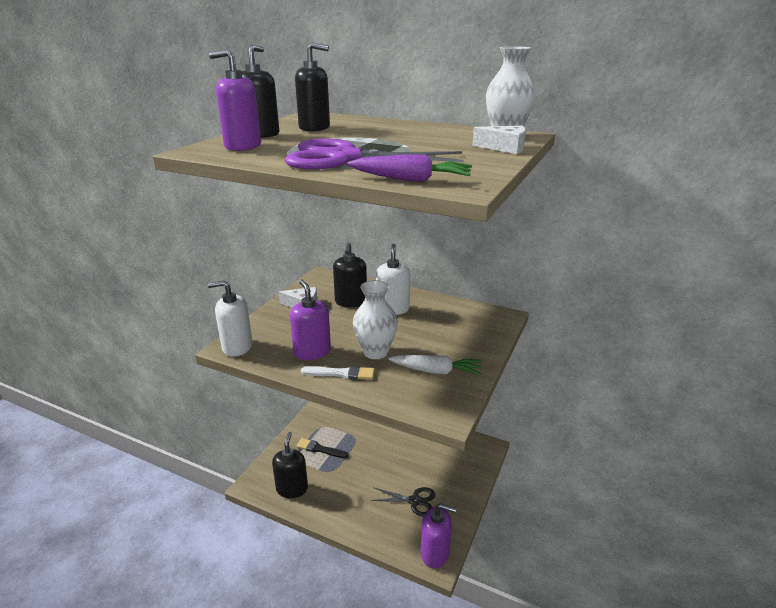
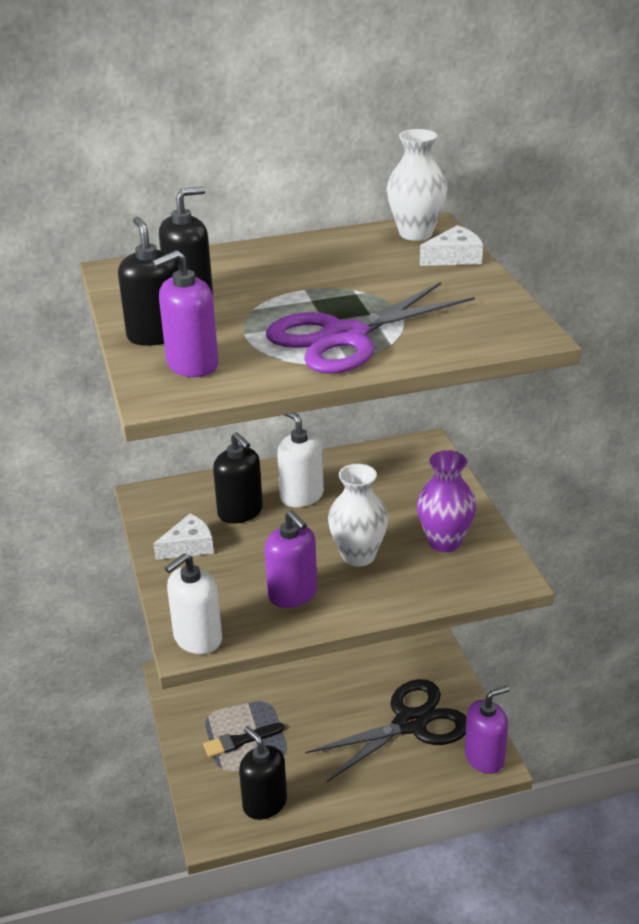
camera: 40 degrees left, 5 degrees up
purple soap dispenser [290,280,331,360] -> purple soap dispenser turned 150 degrees counterclockwise [265,510,317,608]
white brush [301,365,375,380] -> none
purple carrot [347,154,472,182] -> none
black scissors [371,487,435,517] -> black scissors [305,679,467,783], size x1.87
white carrot [389,355,481,375] -> purple vase [417,450,476,552]

